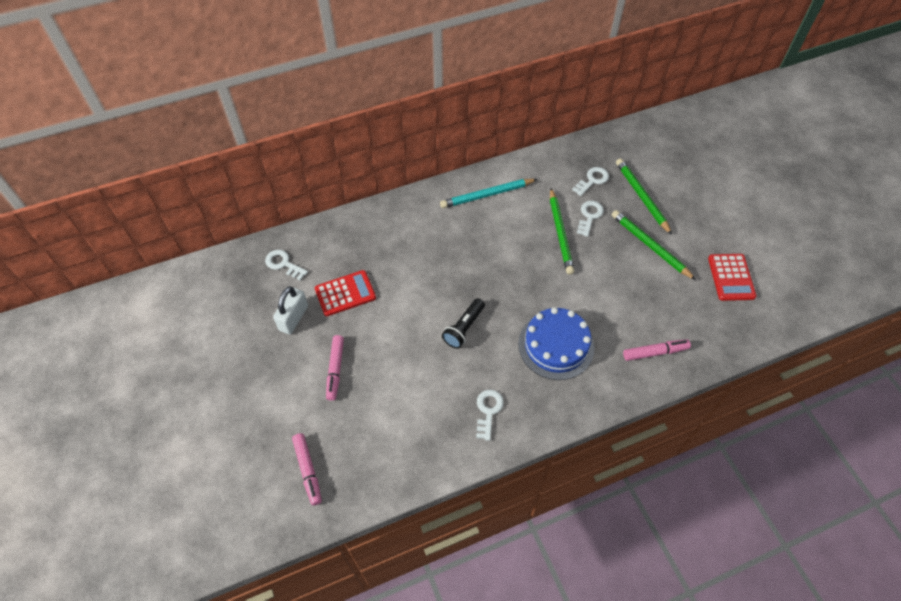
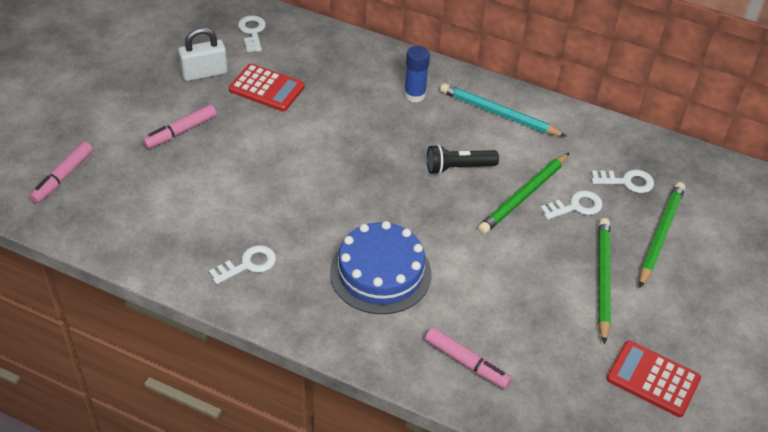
camera: 45 degrees right, 10 degrees down
black flashlight [442,298,485,349] -> black flashlight moved to [427,145,499,175]
red calculator [708,254,756,301] -> red calculator turned 75 degrees clockwise [607,341,701,417]
none -> blue glue stick [404,46,430,102]

